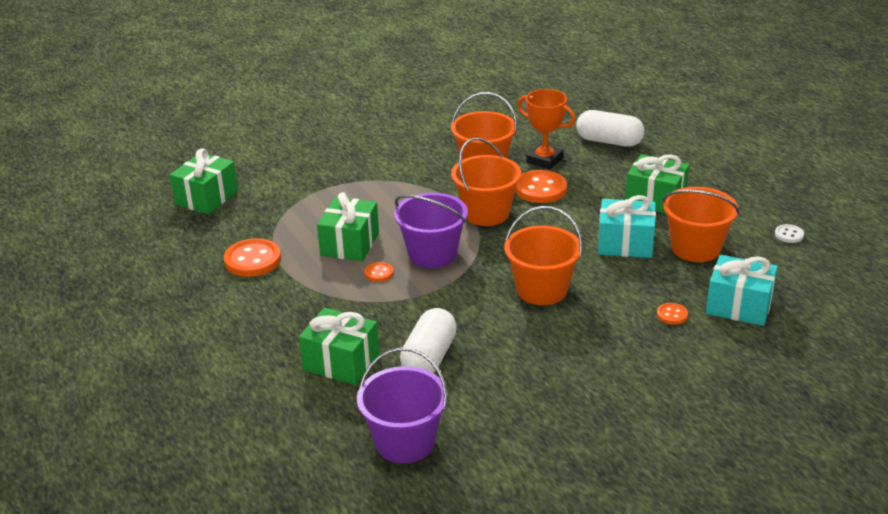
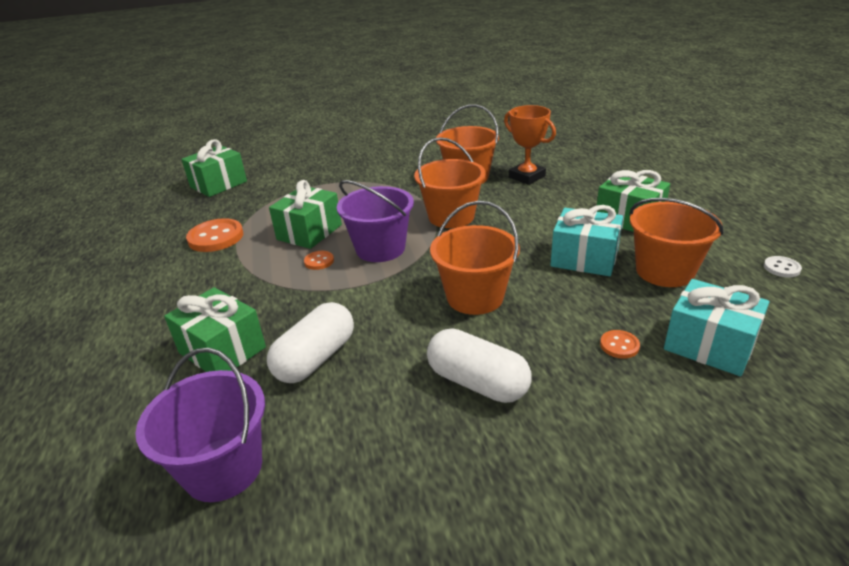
camera: 15 degrees right, 0 degrees up
orange button [515,170,567,203] -> none
white capsule [576,110,644,147] -> white capsule moved to [427,328,531,403]

